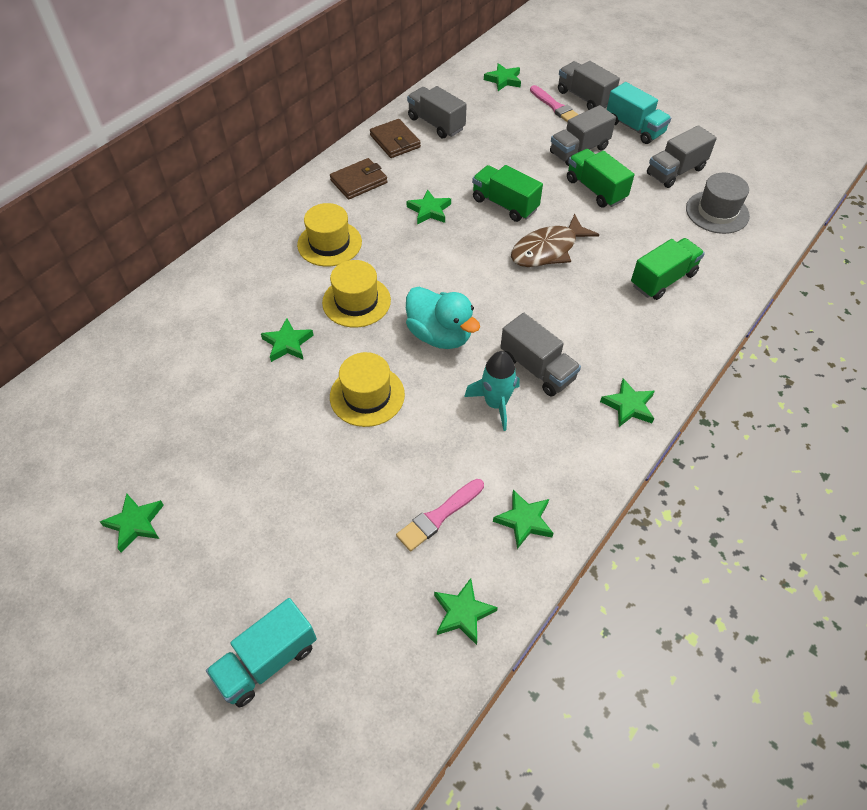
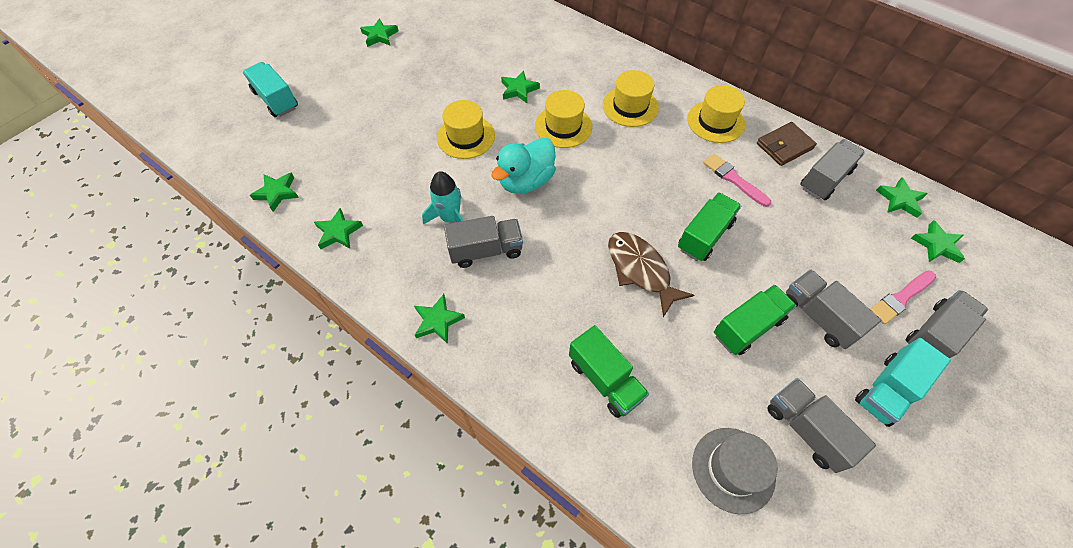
camera: 90 degrees right, 5 degrees up
brown wallet [330,158,387,199] -> yellow hat [687,85,745,143]
pink brush [396,479,484,551] -> pink brush moved to [703,154,771,207]
green star [406,189,451,225] -> green star moved to [876,177,928,218]
grey truck [500,313,581,397] -> grey truck turned 150 degrees counterclockwise [444,216,523,268]

